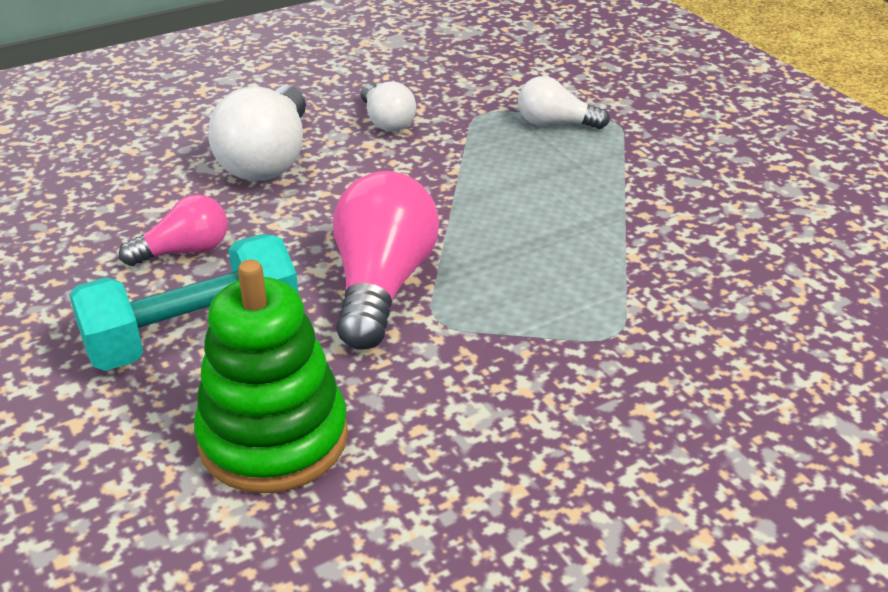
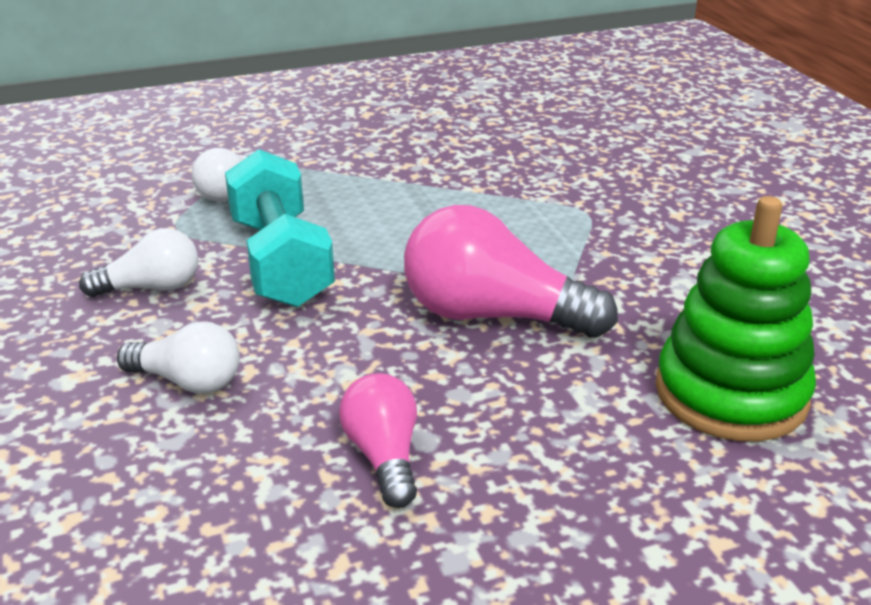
camera: 80 degrees left, 5 degrees down
turquoise dumbbell [69,234,299,371] -> turquoise dumbbell moved to [225,149,335,307]
white light bulb [208,86,306,181] -> white light bulb [117,322,240,394], size x0.57

